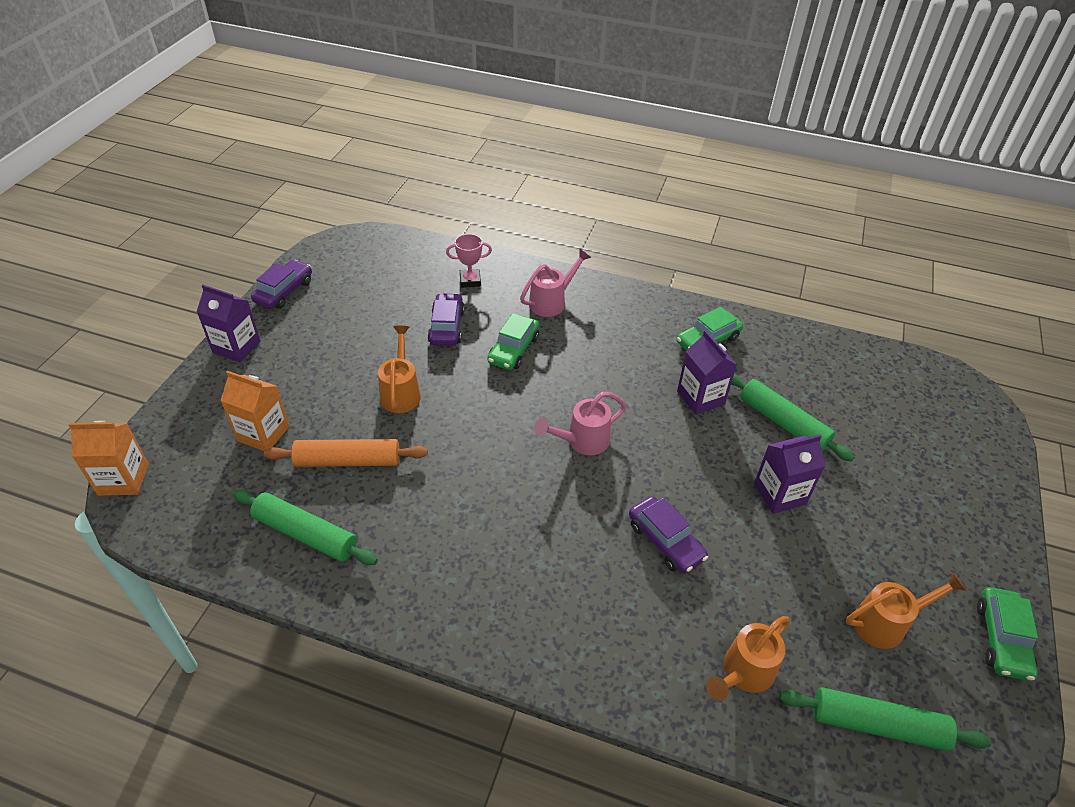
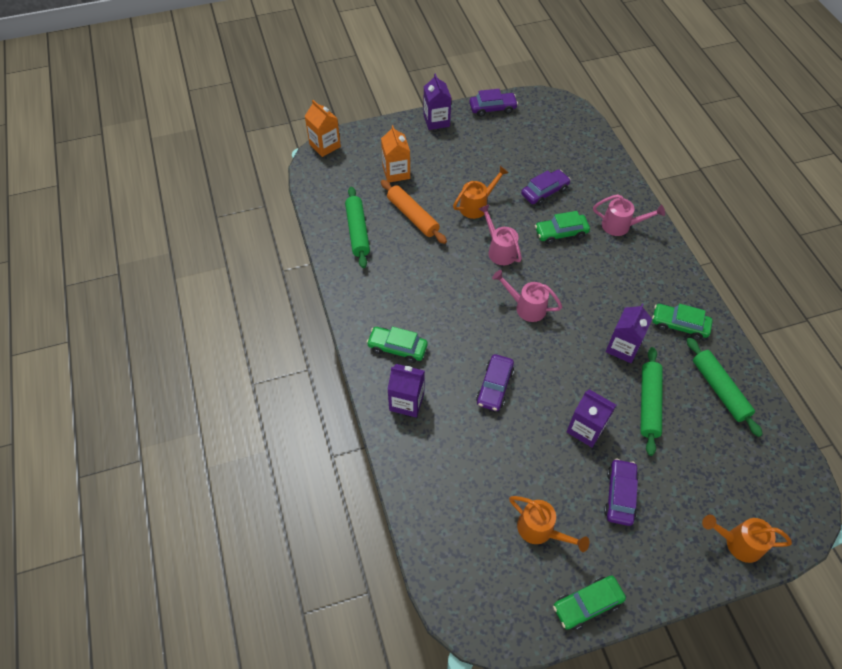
camera: 55 degrees right, 10 degrees up
pink trophy [446,234,492,288] -> none
orange watering can [706,616,790,701] -> orange watering can moved to [702,515,792,563]
green rolling pin [779,687,992,751] -> green rolling pin moved to [687,337,763,437]
none -> green car [367,327,428,363]
none -> purple carton [388,364,425,418]
none -> pink watering can [479,204,522,265]
none -> purple car [604,459,639,526]

